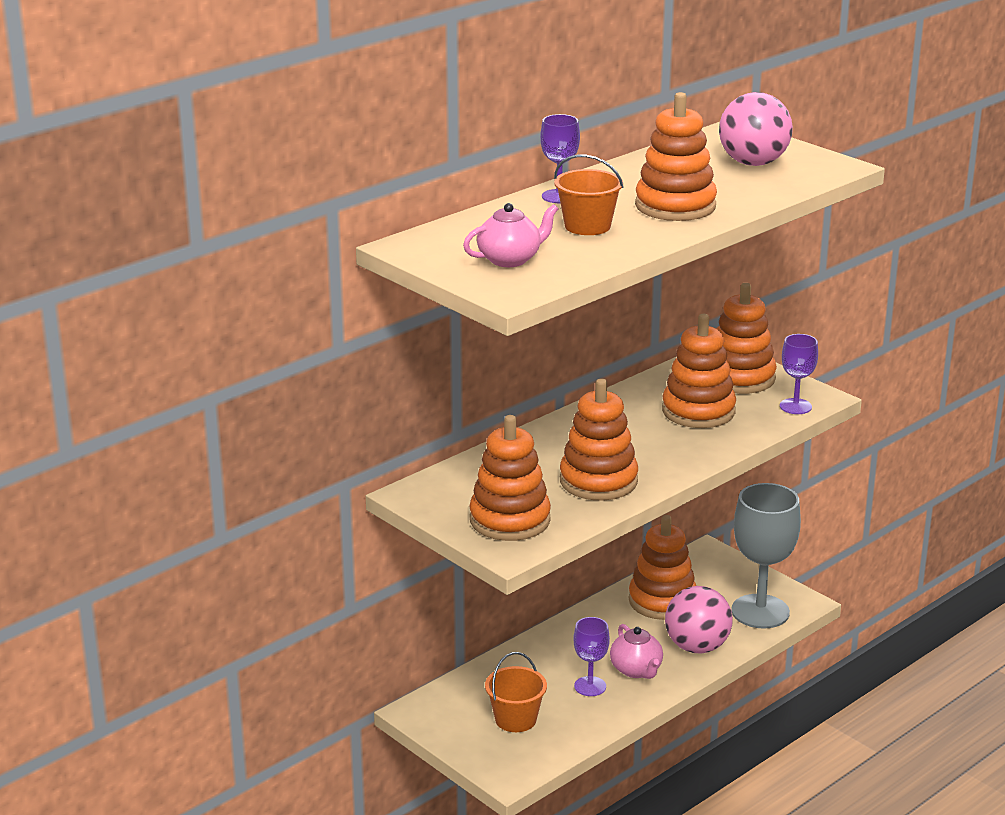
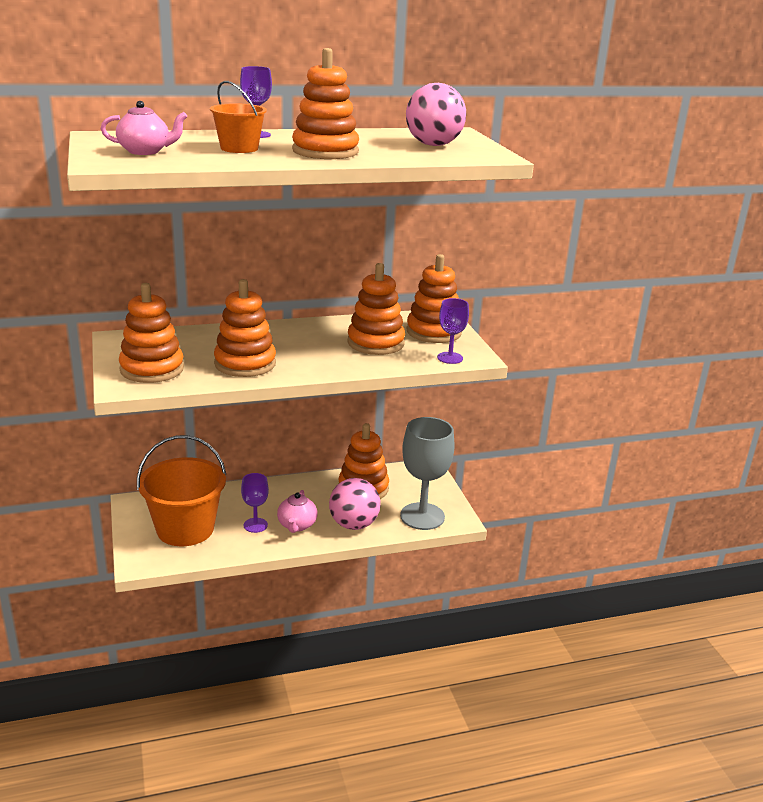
camera: 25 degrees right, 0 degrees up
orange bucket [485,652,547,732] -> orange bucket [137,435,226,546], size x1.84

